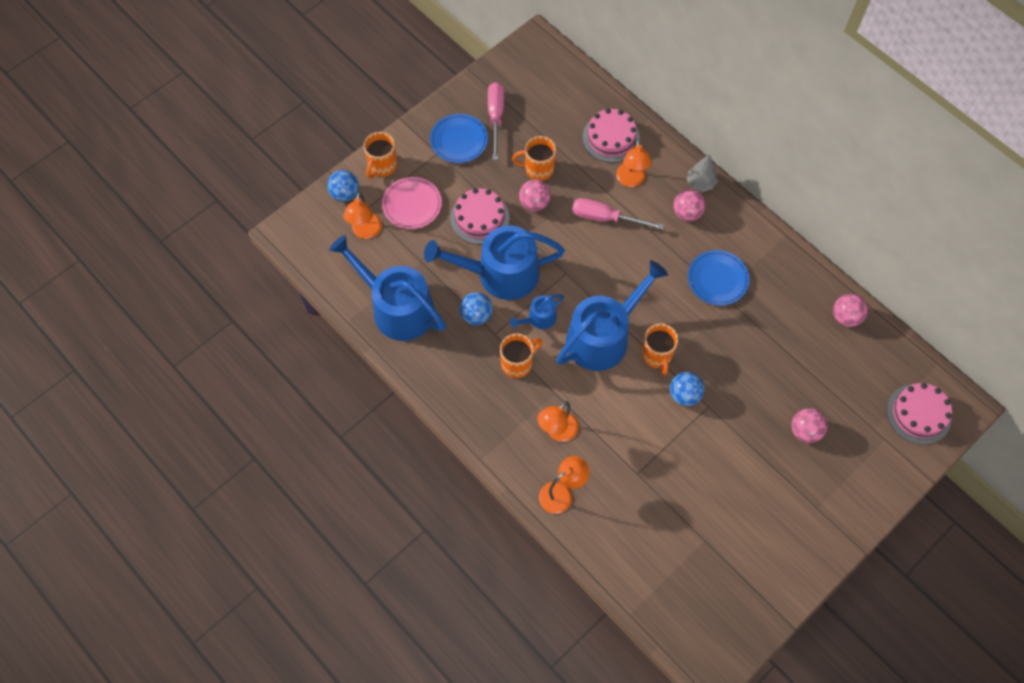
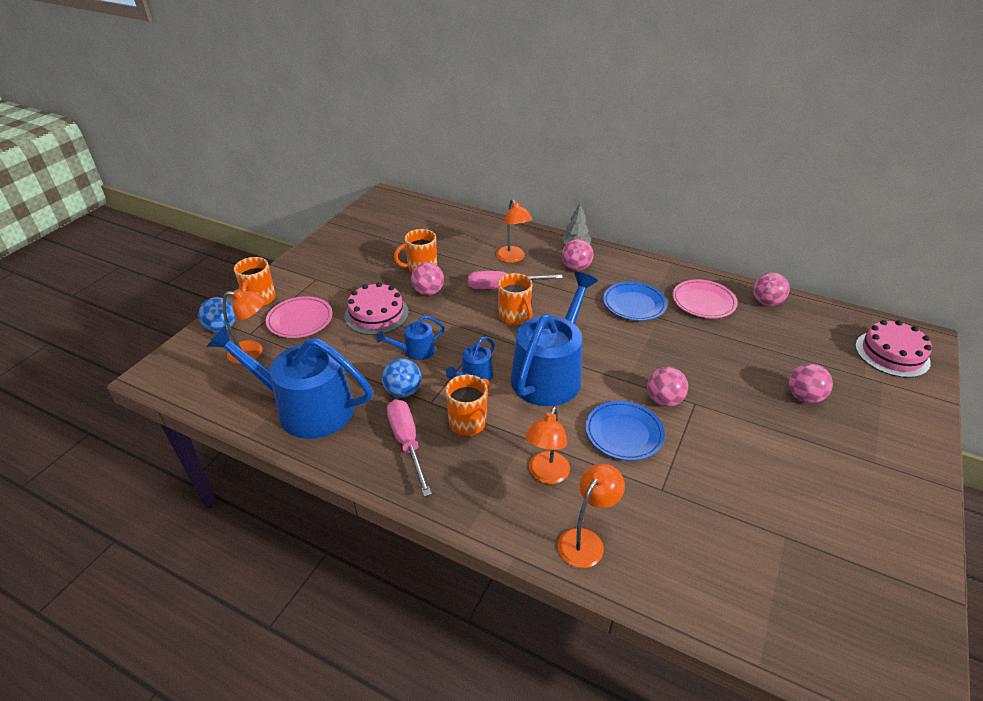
camera: 20 degrees left, 25 degrees down
orange lamp [343,192,382,239] -> orange lamp turned 75 degrees counterclockwise [223,289,265,364]
blue watering can [424,225,565,300] -> blue watering can [376,315,445,360], size x0.46
blue plate [430,114,488,163] -> blue plate moved to [585,401,665,461]
pink screwdriver [488,82,504,160] -> pink screwdriver moved to [387,399,432,497]
pink cake [583,108,640,163] -> none
orange mug [641,323,678,375] -> orange mug moved to [498,273,533,325]
blue ball [670,372,704,406] -> pink ball [647,367,688,407]
none -> pink plate [672,279,738,318]

